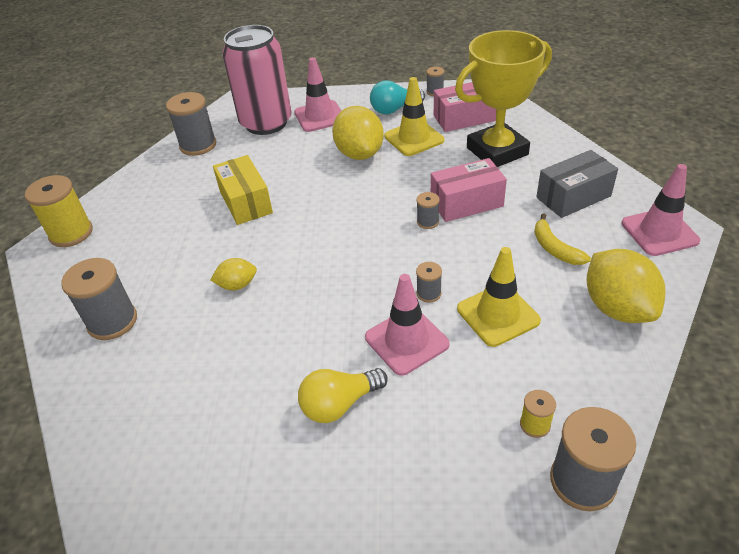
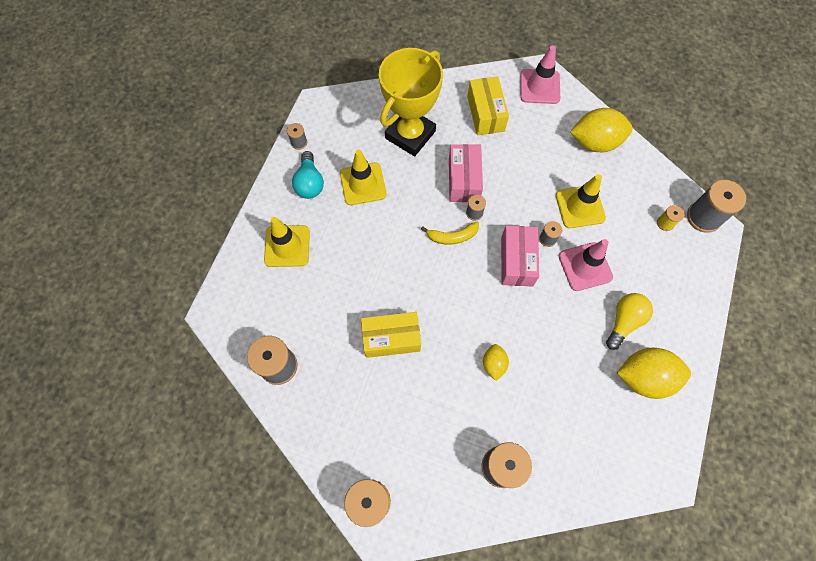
camera: 75 degrees left, 25 degrees up
pink can [222,25,291,135] -> none
pink traffic cone [294,57,342,132] -> yellow traffic cone [264,217,310,267]
yellow light bulb [298,368,388,423] -> yellow light bulb turned 135 degrees counterclockwise [606,293,653,350]
yellow lemon [332,106,384,160] -> yellow lemon moved to [617,348,691,399]
pink box [434,82,496,132] -> pink box moved to [501,226,539,287]
yellow trophy [455,30,552,167] -> yellow trophy turned 45 degrees clockwise [379,48,443,156]
yellow banana [534,214,591,265] -> yellow banana moved to [421,221,479,245]
grey box [536,150,618,218] -> yellow box [467,76,509,136]

